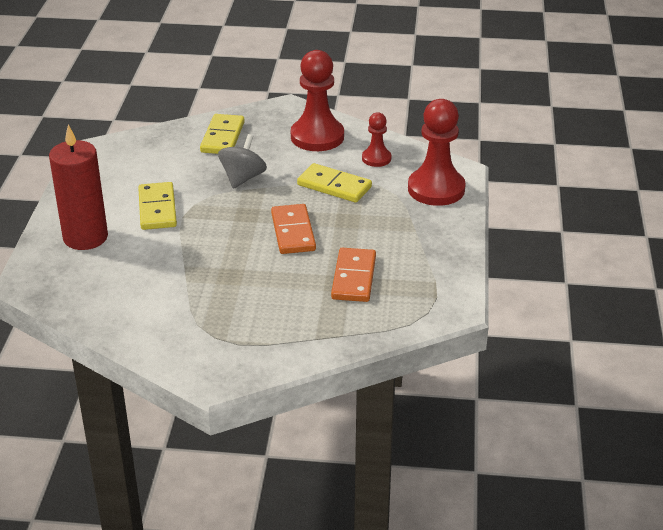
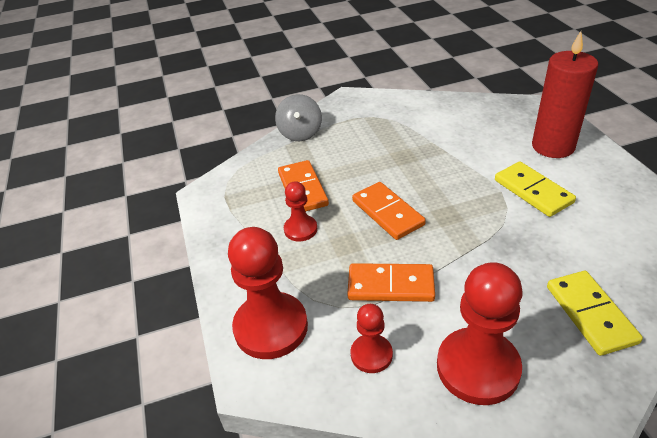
camera: 160 degrees right, 5 degrees up
grey spinning top [218,134,267,189] -> grey spinning top moved to [275,94,322,141]
yellow domino [297,163,372,203] -> orange domino [347,263,435,302]
none -> red pawn [284,181,317,242]

